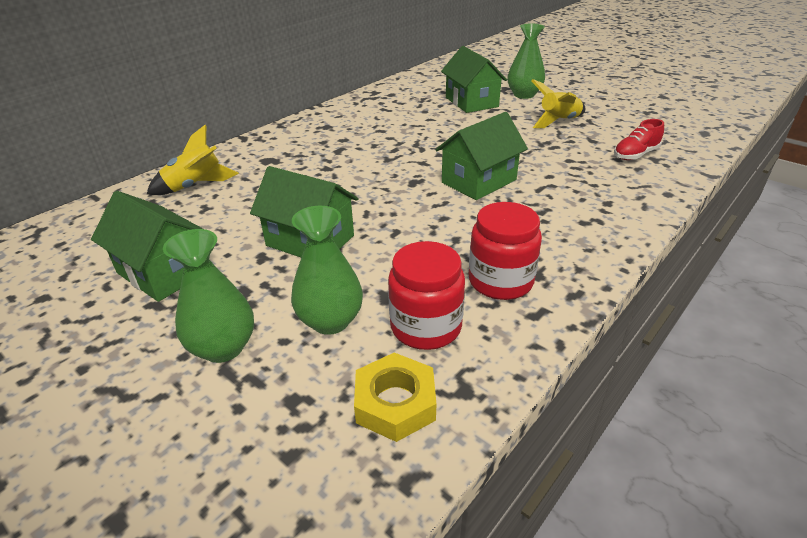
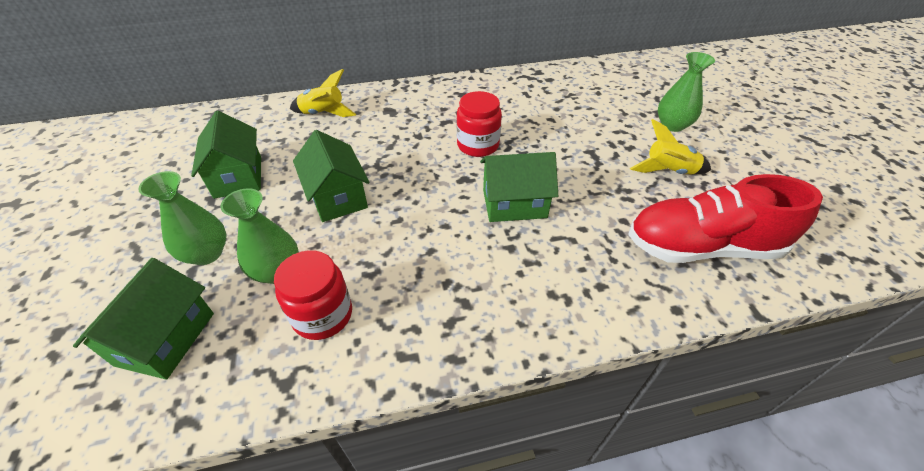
camera: 35 degrees right, 10 degrees up
yellow nut [354,353,436,442] -> none
green house [441,46,507,113] -> green house moved to [73,258,214,380]
red jar [469,202,542,300] -> red jar moved to [457,91,502,157]
red shoe [614,119,664,160] -> red shoe [628,174,823,263], size x2.24

